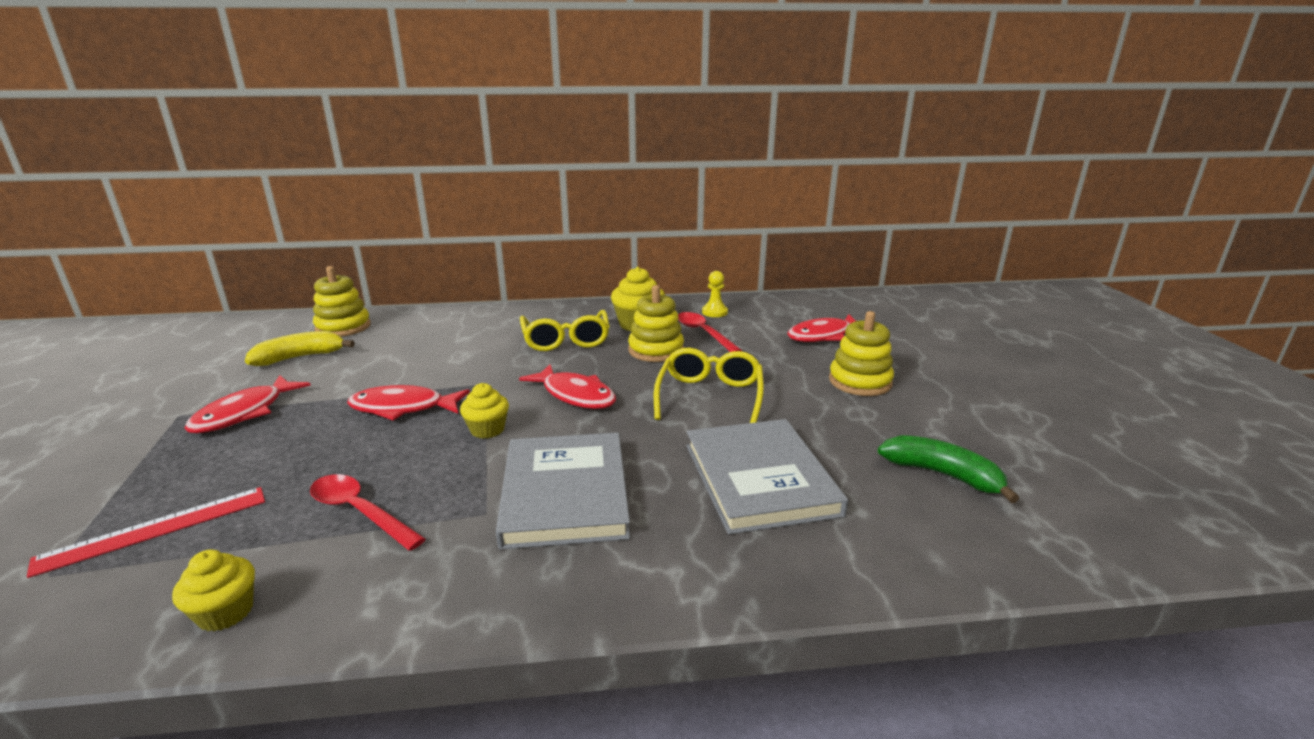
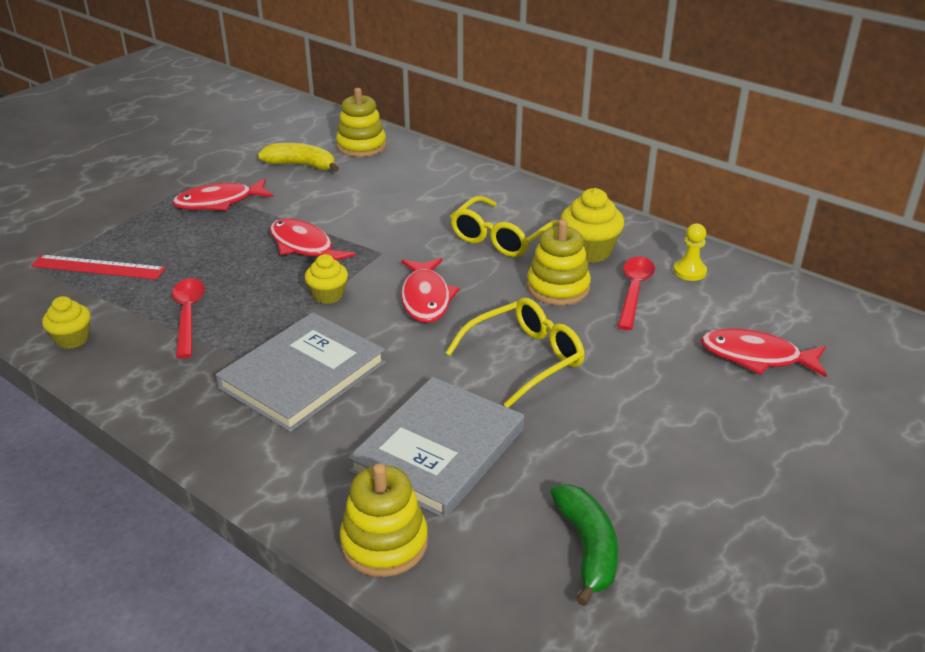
camera: 45 degrees right, 10 degrees up
yellow stacking toy [829,311,894,396] -> yellow stacking toy moved to [340,463,428,577]

